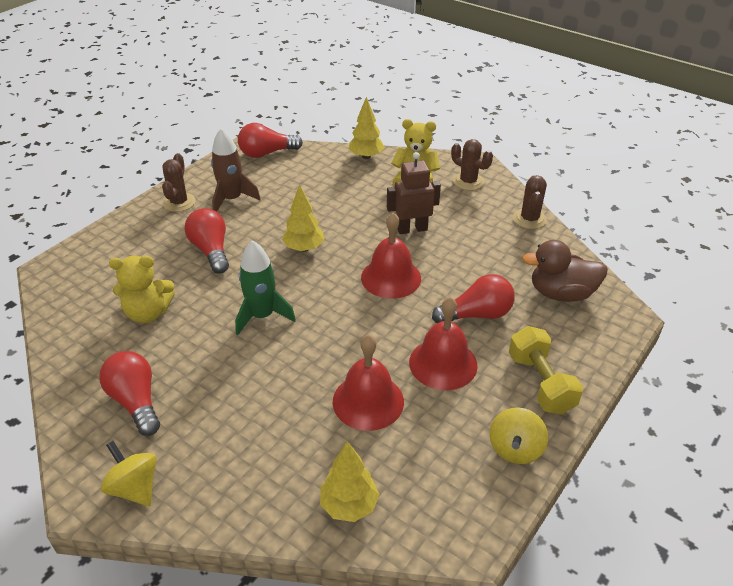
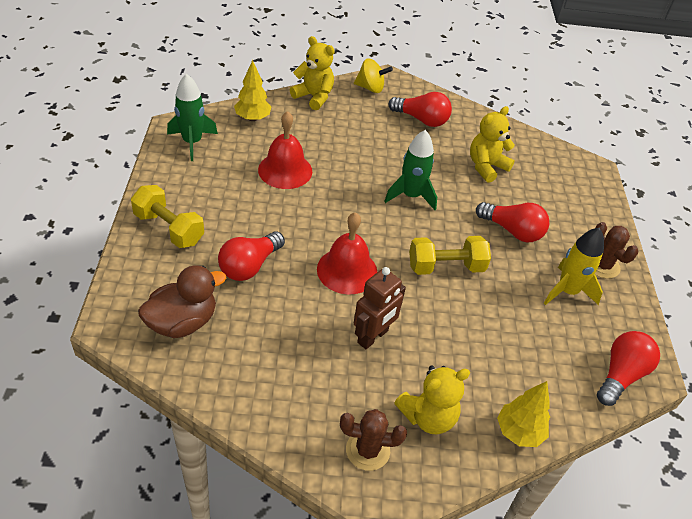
camera: 140 degrees right, 5 degrees up
brown rocket [211,128,261,212] -> yellow rocket [544,228,604,305]
yellow tree [282,184,324,252] -> yellow dumbbell [409,236,491,275]
red bell [409,297,478,390] -> none
yellow spinning top [490,407,548,464] -> none
brown cactus [513,175,547,229] -> none
none -> green rocket [167,74,218,161]
none -> yellow teddy bear [290,36,335,110]

